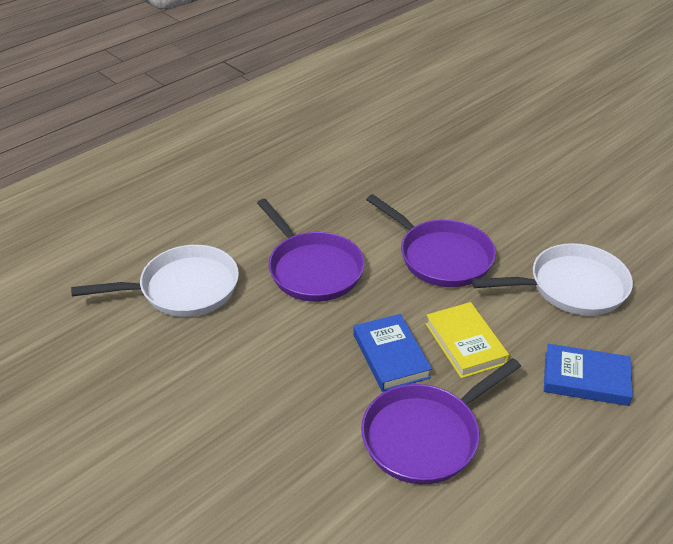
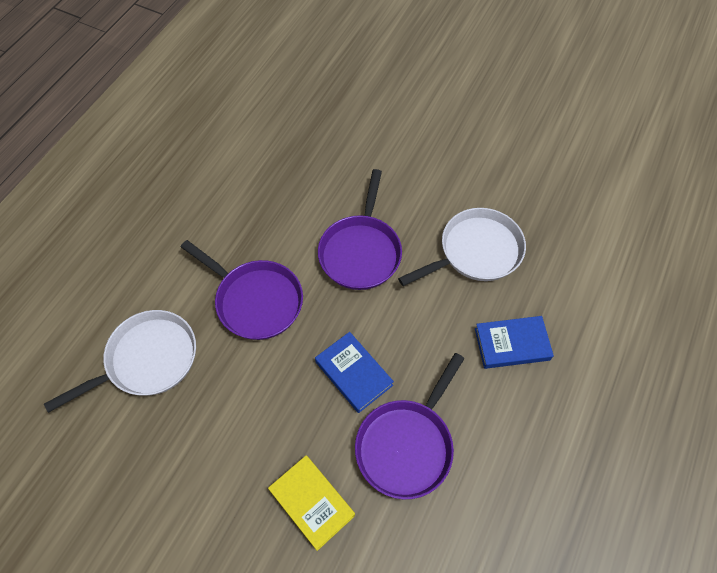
camera: 20 degrees left, 20 degrees up
purple pan [366,194,496,287] -> purple pan turned 75 degrees clockwise [318,169,402,290]
yellow book [426,302,509,378] -> yellow book moved to [268,455,355,551]

